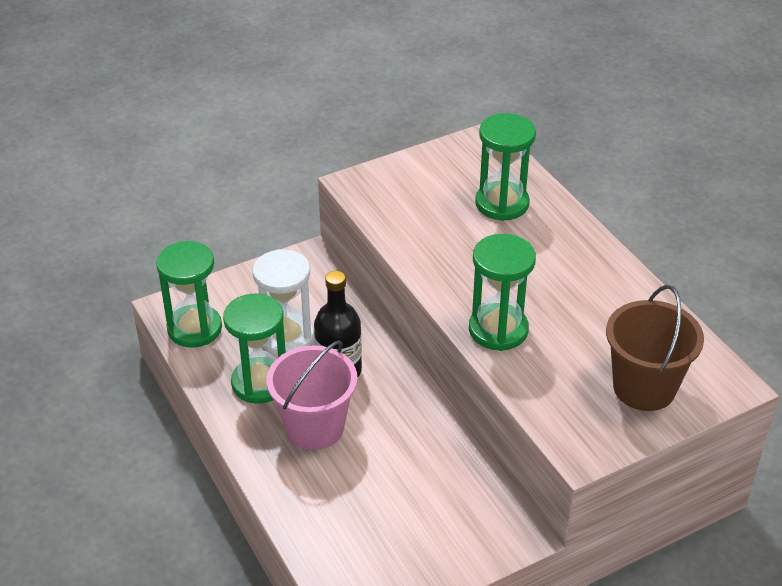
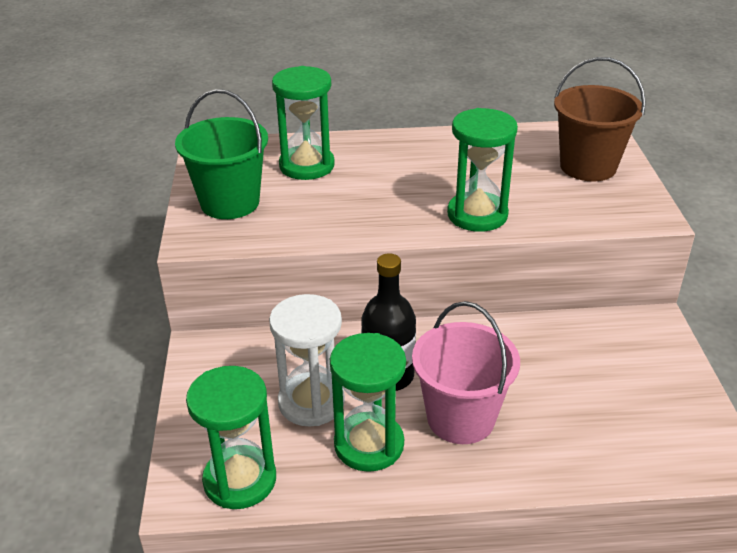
camera: 65 degrees left, 5 degrees down
none -> green bucket [175,89,268,219]

